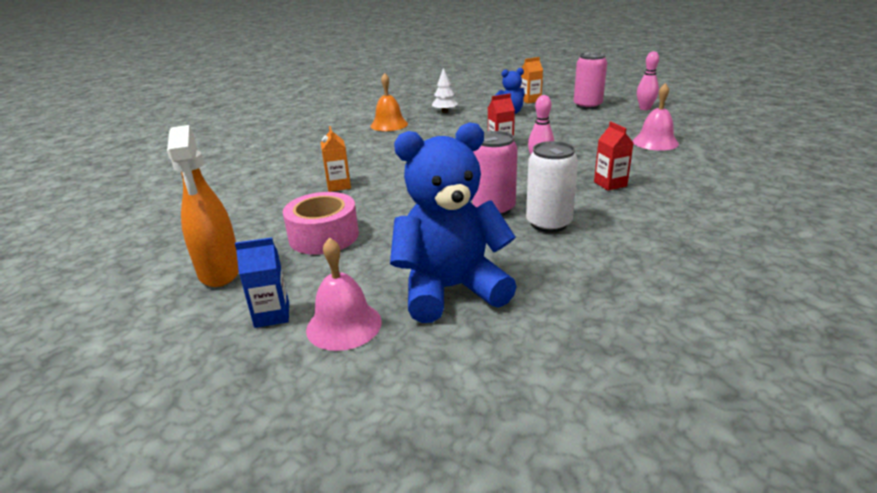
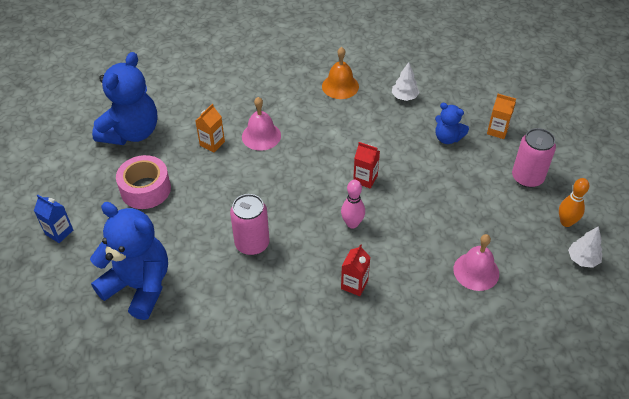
camera: 45 degrees right, 20 degrees up
orange spray bottle [167,125,239,287] -> none
pink bell [306,237,382,351] -> pink bell moved to [242,97,281,151]
white can [526,141,578,233] -> none
pink bowling pin [637,51,659,110] -> orange bowling pin [559,178,589,227]
none -> blue teddy bear [92,52,158,145]
none -> white tree [568,226,602,268]

